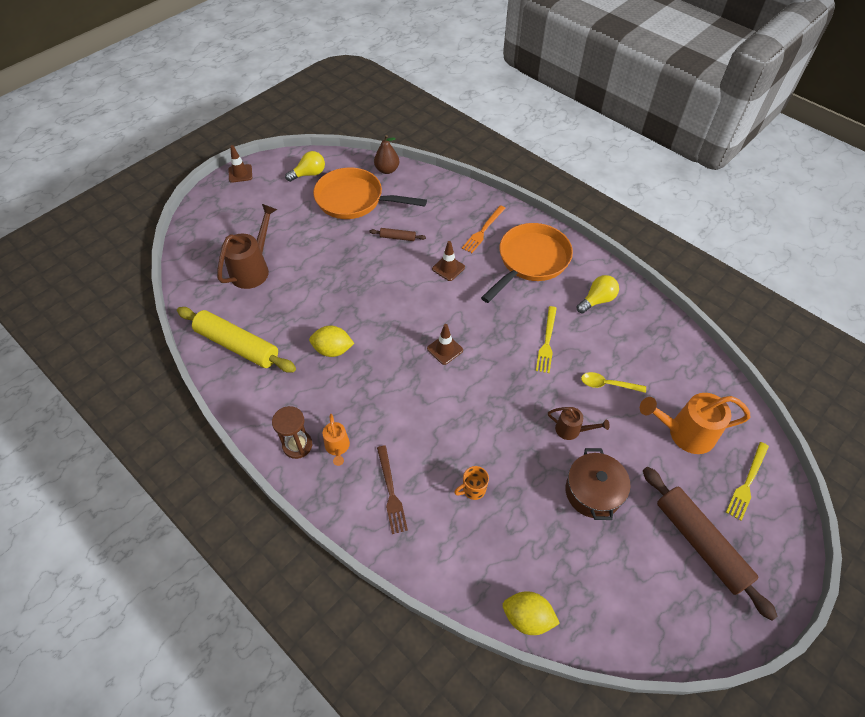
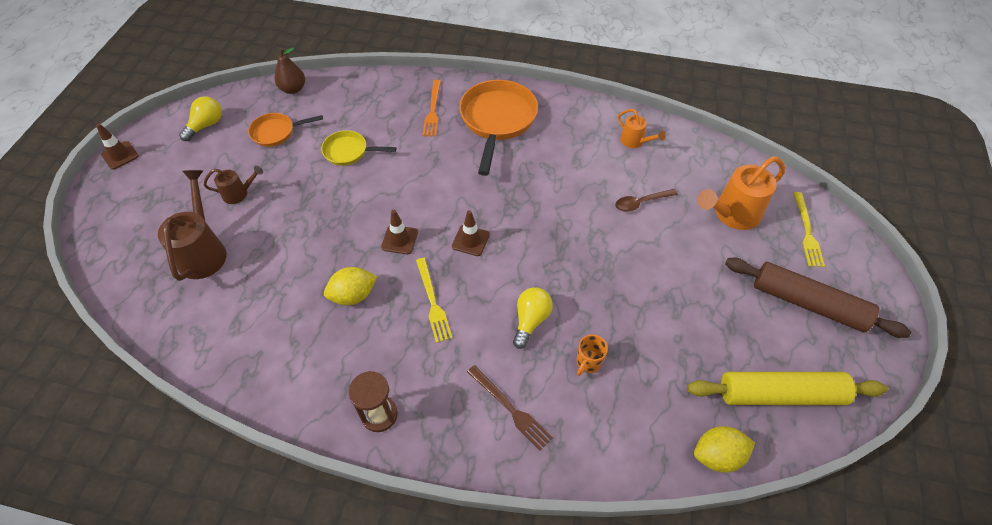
camera: 30 degrees left, 0 degrees up
yellow rolling pin [177,307,296,373] -> yellow rolling pin moved to [687,372,887,405]
orange pan [313,167,427,219] -> orange pan [248,113,323,147], size x0.54
orange watering can [323,414,350,466] -> orange watering can moved to [618,109,666,148]
brown rolling pin [370,228,426,241] -> yellow pan [321,130,396,166]
brown traffic cone [432,241,465,281] -> brown traffic cone moved to [381,210,418,254]
yellow fork [536,306,557,373] -> yellow fork moved to [416,258,452,343]
brown watering can [548,407,610,440] -> brown watering can moved to [203,166,263,204]
brown pot [566,448,630,520] -> none
yellow light bulb [577,275,619,313] -> yellow light bulb moved to [513,287,553,349]
yellow spoon [581,372,646,393] -> brown spoon [615,189,678,212]

